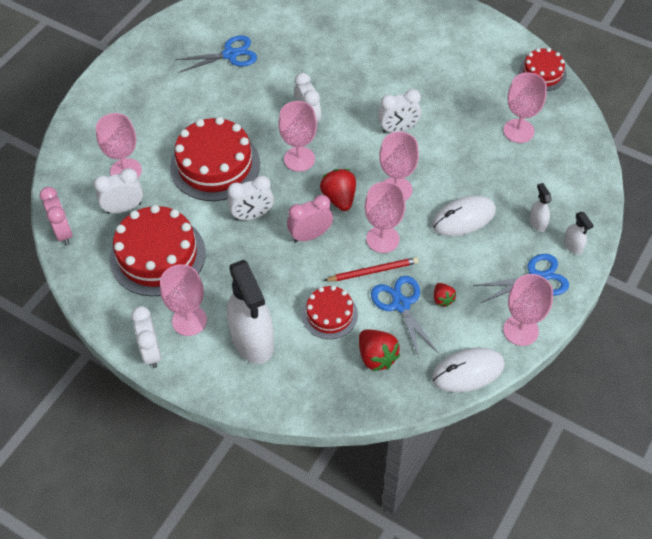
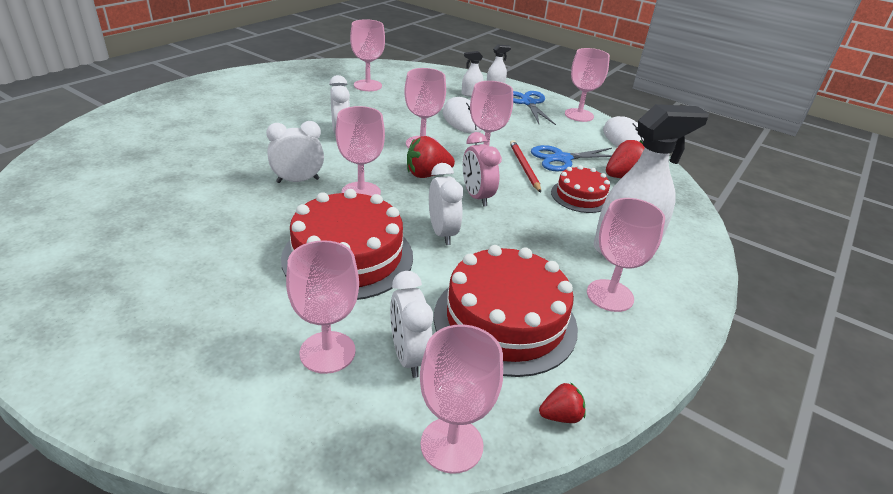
camera: 90 degrees left, 20 degrees down
pink clock [39,187,72,245] -> pink goblet [420,324,503,474]
white clock [131,306,161,368] -> none
blue scissors [175,36,257,73] -> none
red strawberry [434,283,456,307] -> red strawberry moved to [539,382,586,423]
red cake [519,48,567,91] -> none

